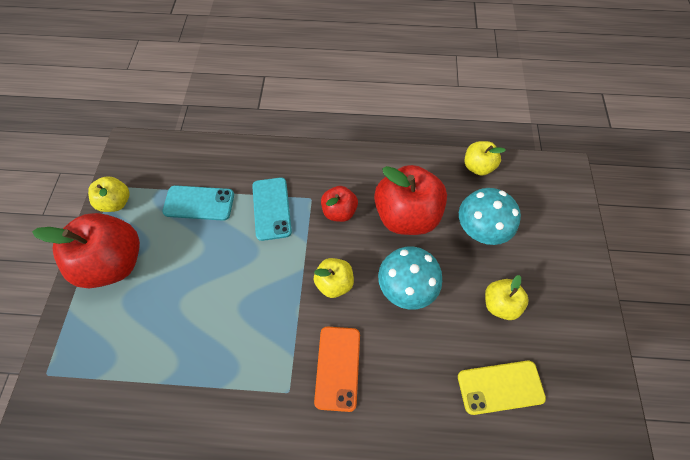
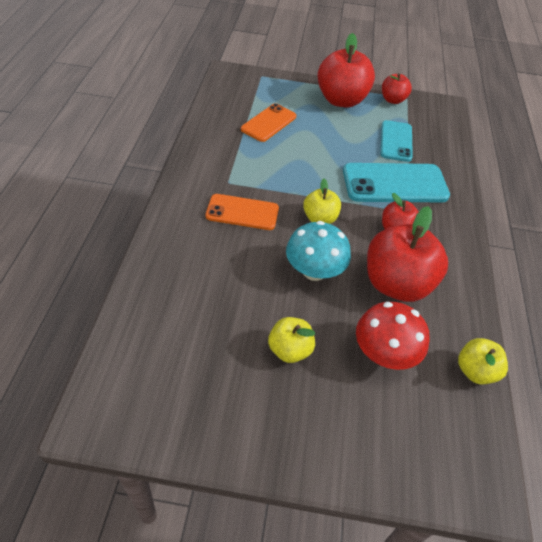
camera: 90 degrees right, 15 degrees down
yellow apple [88,176,130,212] -> red apple [382,73,412,104]
turquoise phone [252,177,292,241] -> turquoise phone [343,163,450,202], size x1.57
yellow phone [458,361,546,415] -> none
turquoise mushroom [459,188,521,245] -> red mushroom [356,302,430,370]
none -> orange phone [241,103,296,142]

